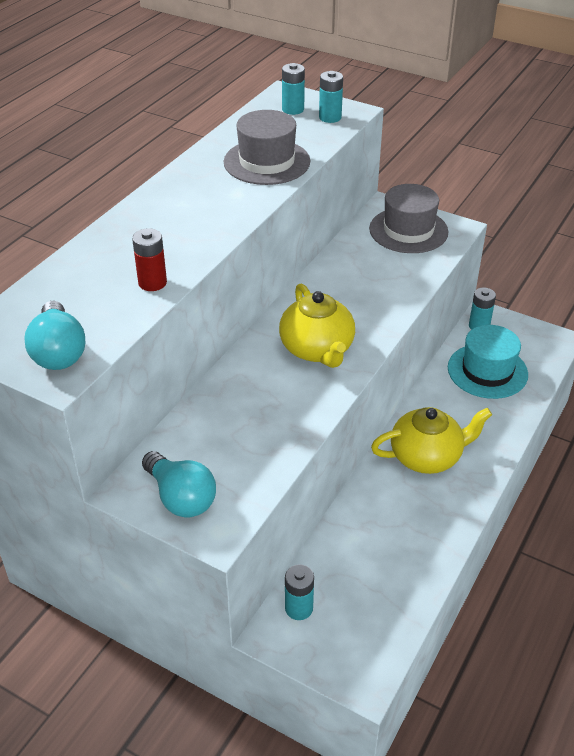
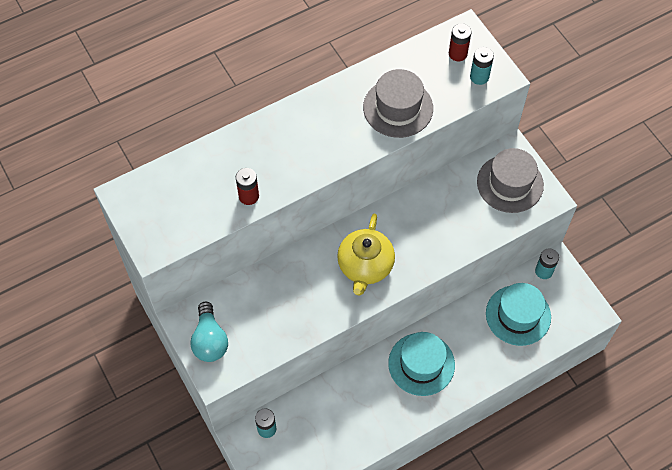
camera: 30 degrees right, 20 degrees up
turquoise light bulb [24,301,85,370] -> none
turquoise battery [282,63,305,115] -> red battery [449,23,472,61]
yellow teapot [371,407,492,474] -> turquoise hat [388,332,455,396]

